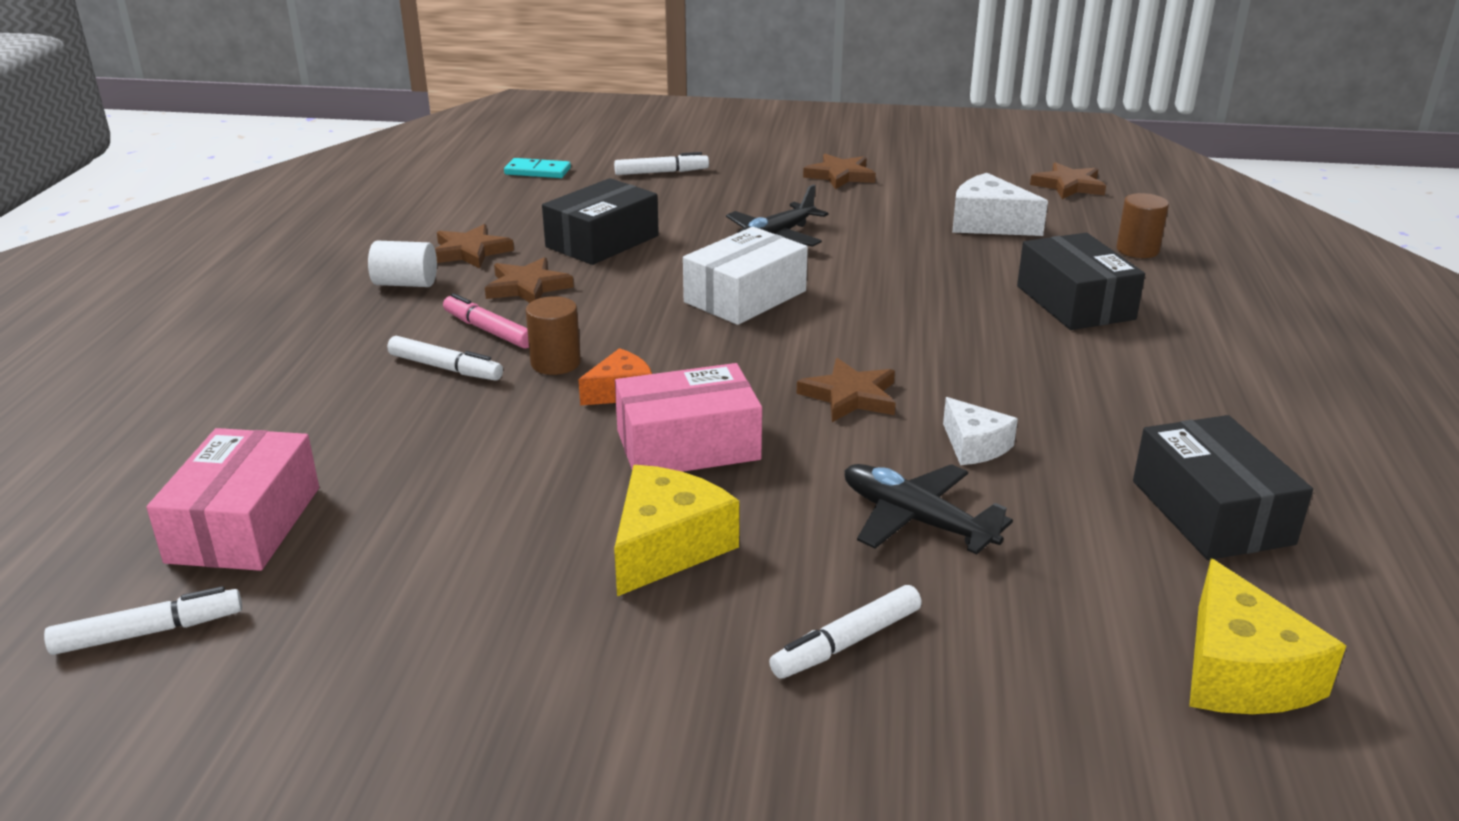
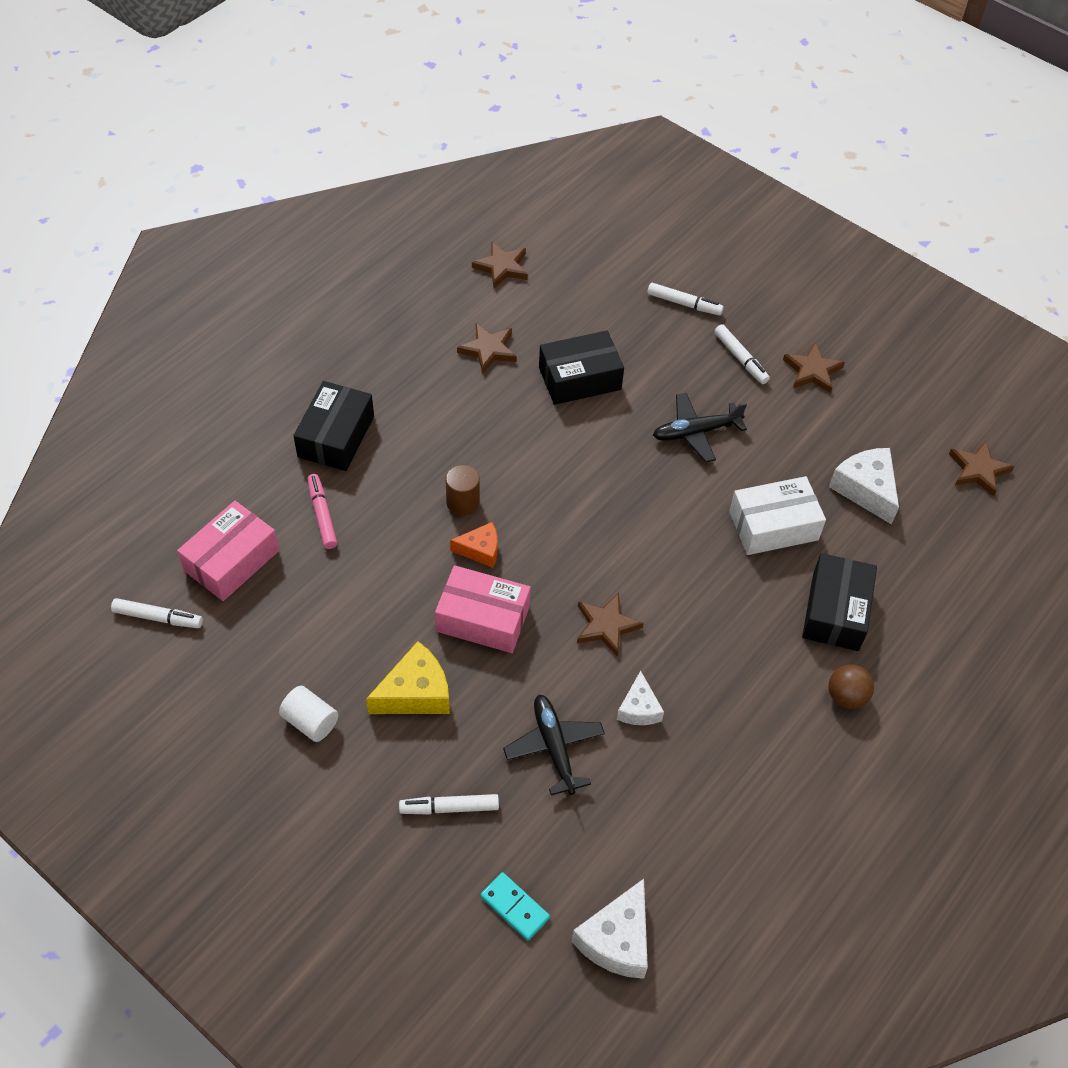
camera: 30 degrees right, 25 degrees up
white cylinder [368,240,437,287] -> white cylinder moved to [279,686,338,742]
white marker [387,336,503,381] -> white marker moved to [714,324,770,384]
pink marker [443,293,529,349] -> pink marker moved to [307,474,337,549]
brown star [485,257,574,303] -> brown star moved to [472,242,528,288]
turquoise domino [504,158,571,178] -> turquoise domino moved to [480,872,550,941]
white box [683,227,808,325] -> white box moved to [729,476,826,555]
brown cylinder [1116,193,1169,258] -> none
black box [1133,415,1313,560] -> black box moved to [293,381,374,471]
yellow cheese [1189,559,1346,714] -> white cheese [572,879,648,979]
none -> brown ball [829,664,874,709]

